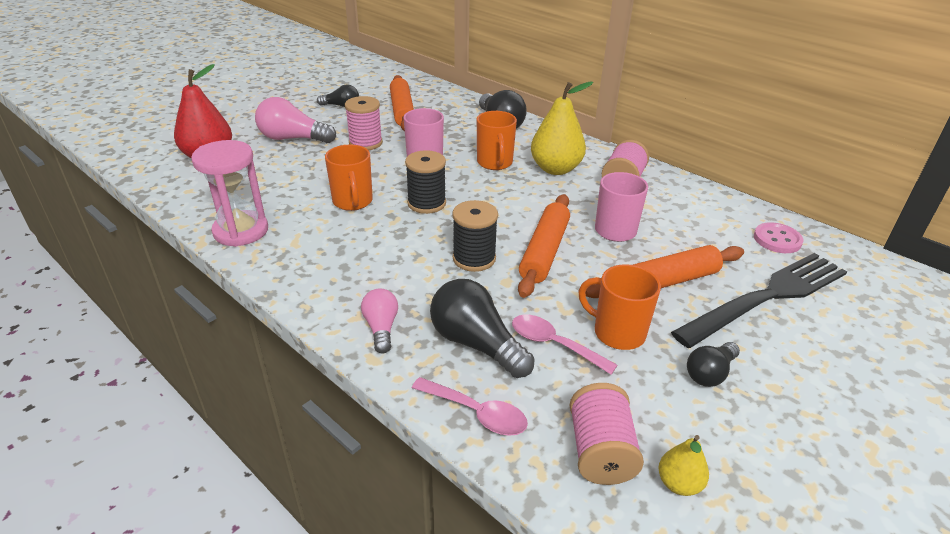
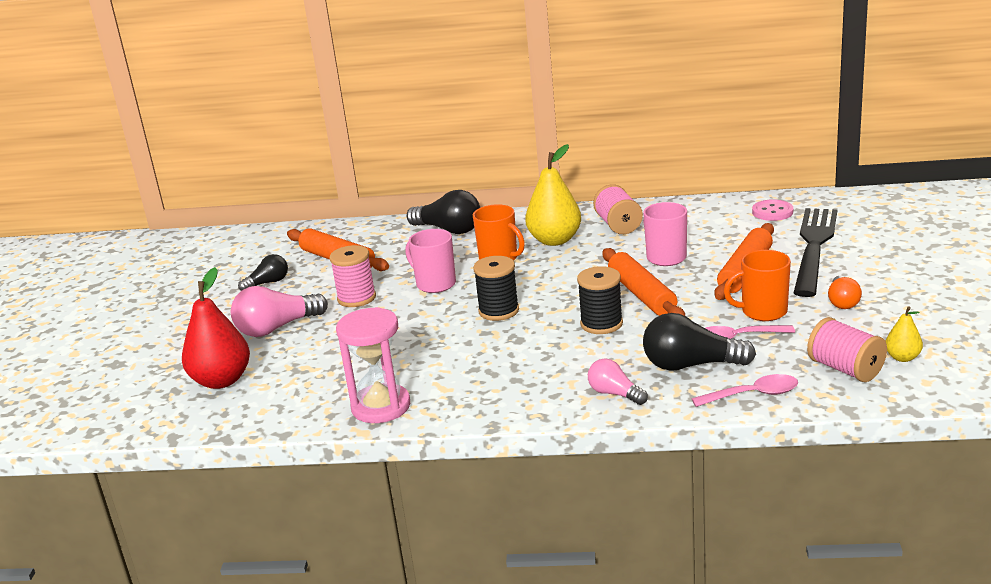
camera: 35 degrees left, 10 degrees down
orange mug [325,145,373,211] -> none
black light bulb [687,342,740,387] -> orange light bulb [828,276,862,309]

